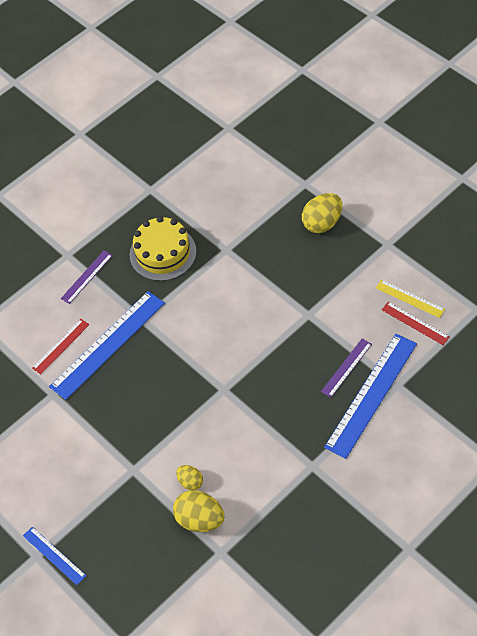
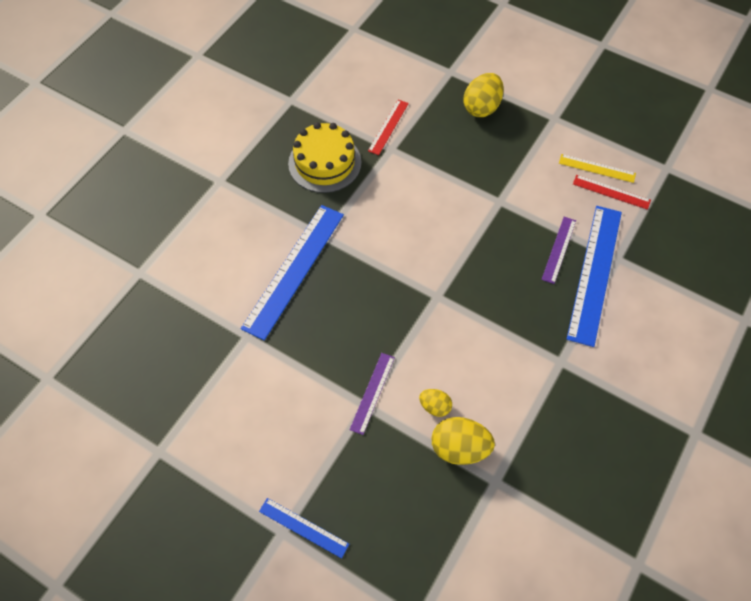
camera: 20 degrees left, 5 degrees up
red ruler [32,319,89,374] -> red ruler moved to [368,100,409,155]
purple ruler [61,251,113,304] -> purple ruler moved to [349,353,395,435]

